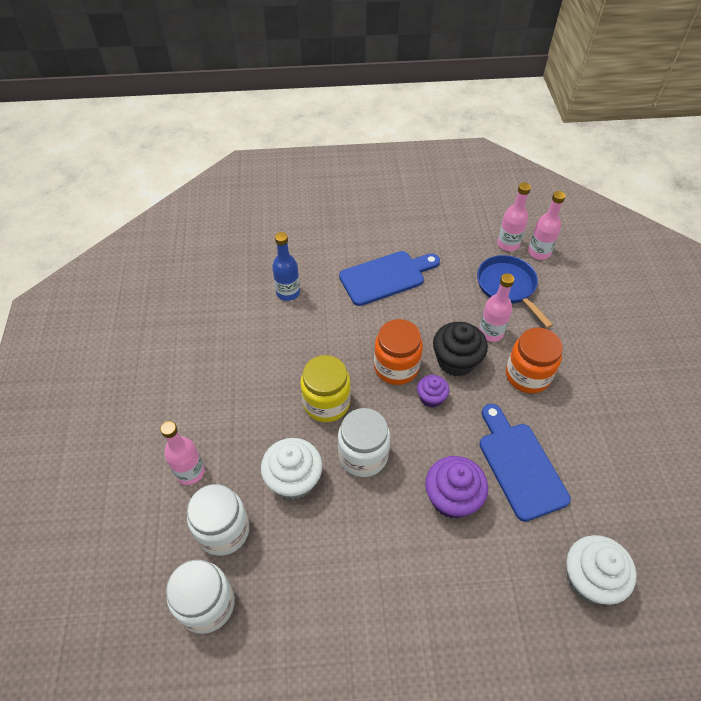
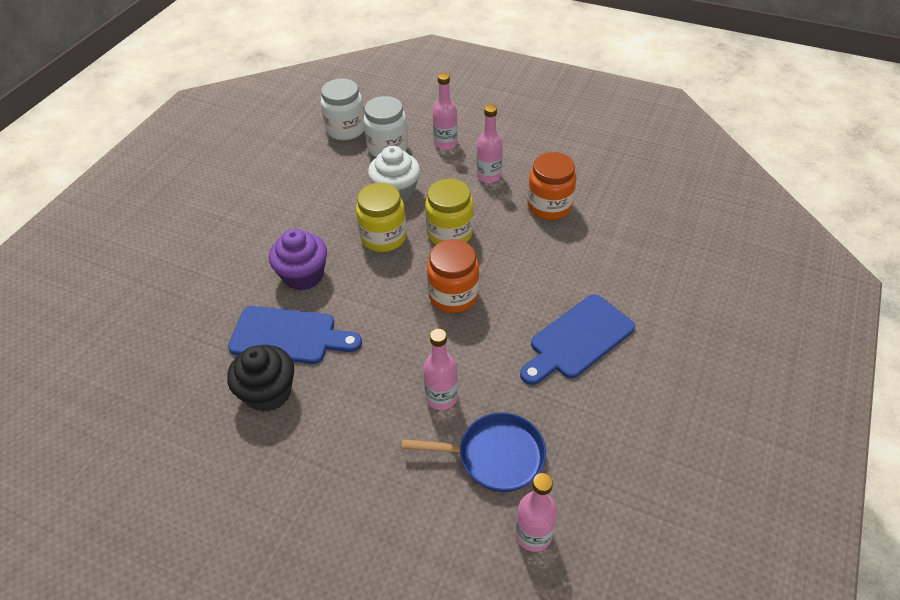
camera: 120 degrees right, 5 degrees down
blue bottle [272,232,300,301] -> none
white jar [338,408,390,477] -> yellow jar [356,183,407,252]
blue cutting board [339,251,440,306] -> blue cutting board turned 45 degrees clockwise [520,294,635,385]
purple cupcake [417,375,449,408] -> none
black cupcake [433,322,488,376] -> black cupcake moved to [227,345,294,412]
pink bottle [497,182,531,251] -> pink bottle moved to [476,104,503,183]
orange jar [506,328,563,394] -> orange jar moved to [527,152,576,220]
white cupcake [567,535,637,605] -> none

